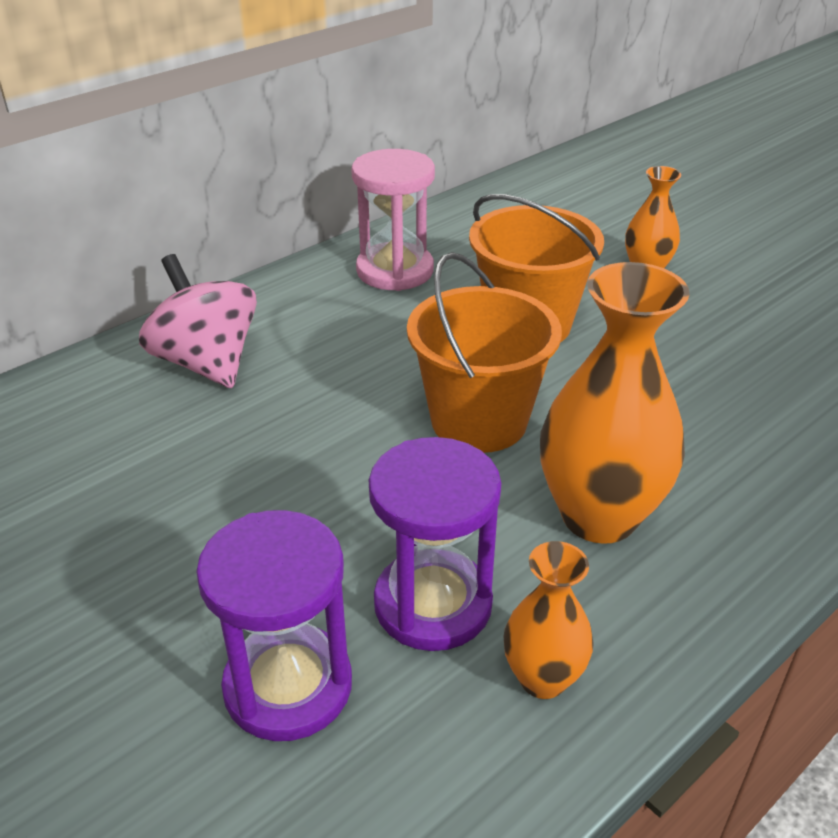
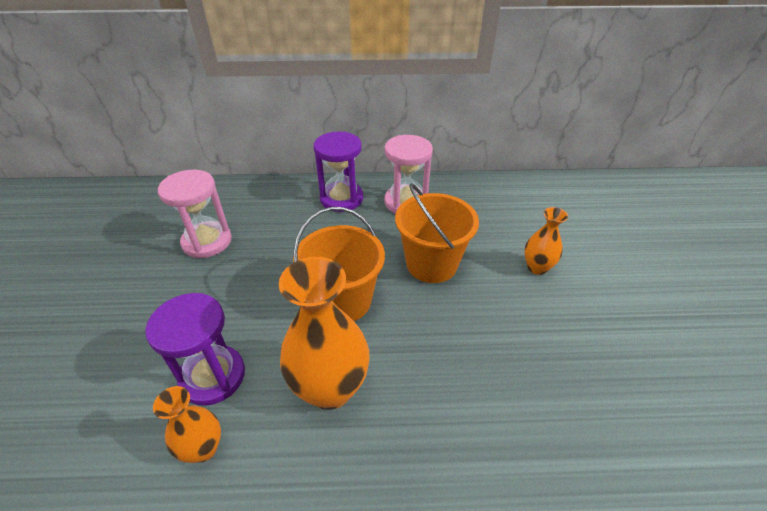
camera: 40 degrees right, 5 degrees up
pink spinning top [139,254,257,388] -> none
purple hourglass [196,510,352,741] -> purple hourglass moved to [314,131,363,212]
none -> pink hourglass [158,170,232,258]

